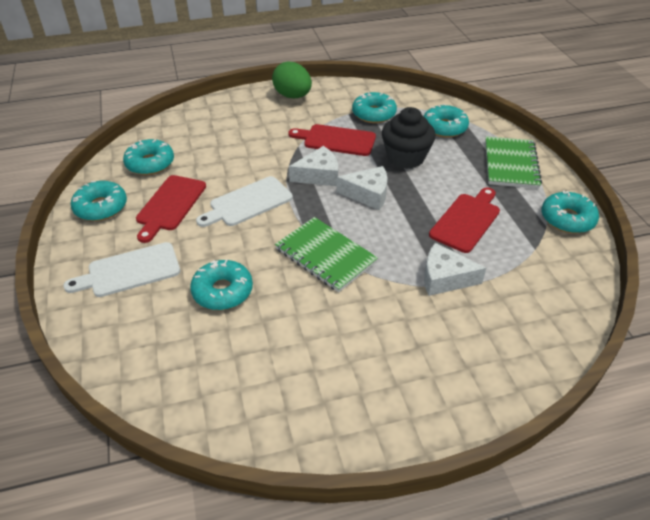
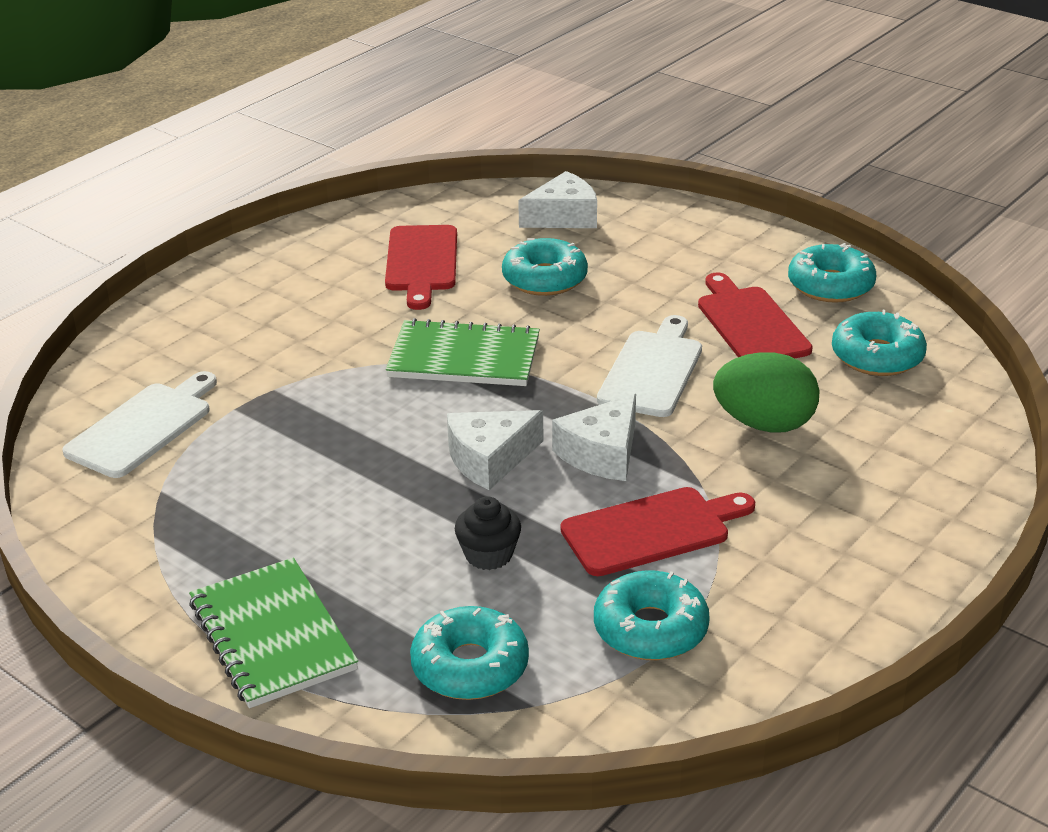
camera: 145 degrees right, 10 degrees down
white cutting board [63,242,180,297] -> white cutting board moved to [62,371,217,478]
green egg [272,62,312,98] -> green egg moved to [713,352,820,433]
black cupcake [382,107,436,169] -> black cupcake [455,496,521,570], size x0.56
white cheese [424,243,486,296] -> white cheese moved to [518,171,597,228]
red cutting board [429,187,500,253] -> red cutting board moved to [385,225,457,310]
turquoise donut [542,190,599,233] -> none

